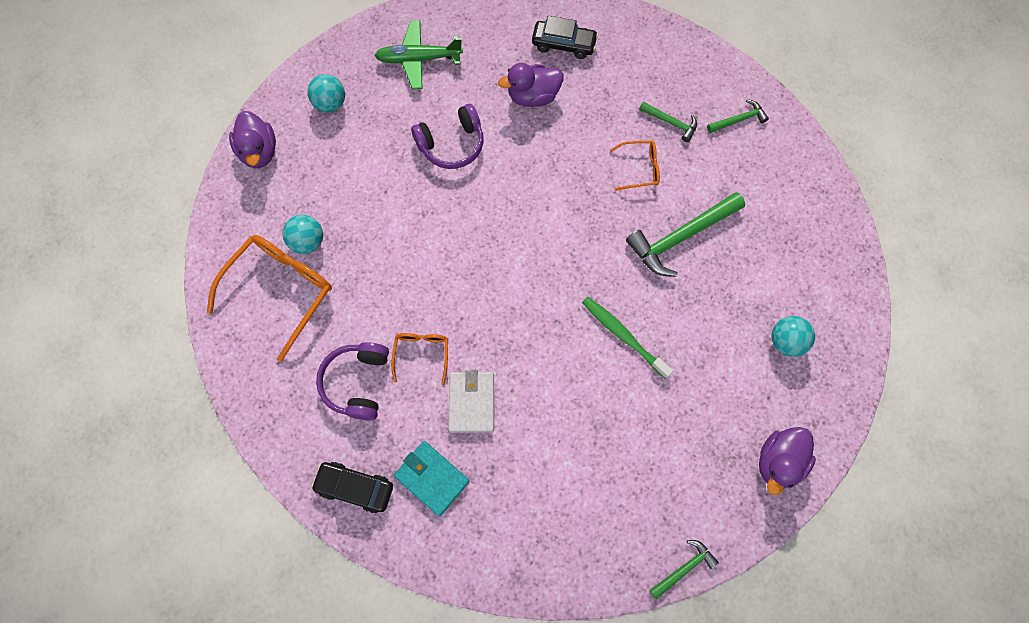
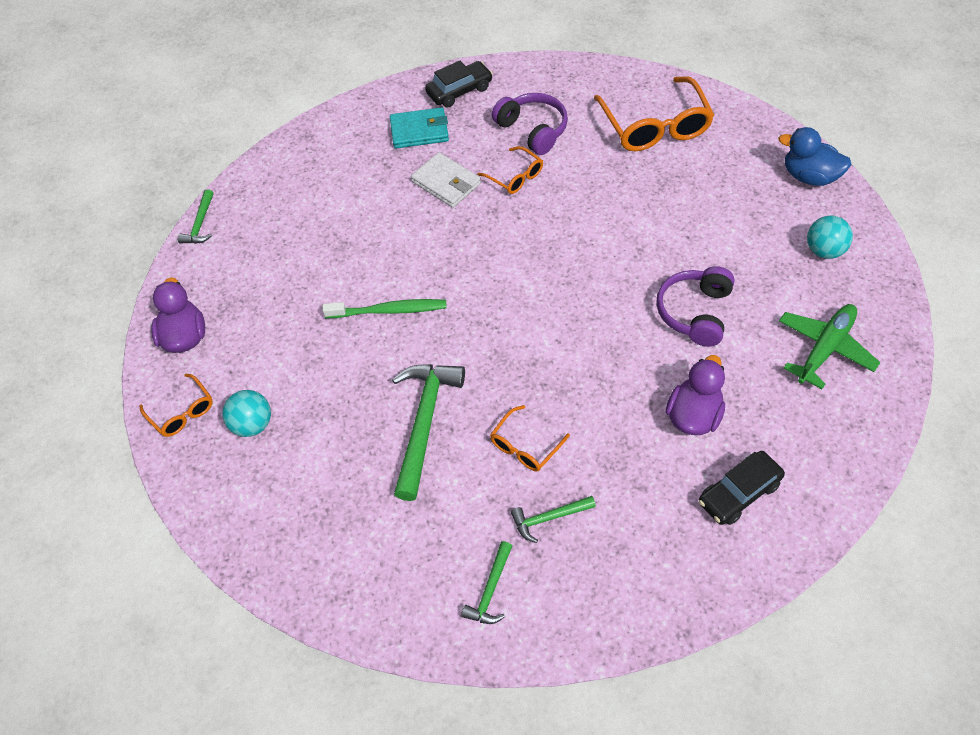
camera: 135 degrees right, 15 degrees down
purple duck [229,111,276,168] -> blue duck [779,127,852,186]
turquoise ball [282,215,323,254] -> none
none -> orange glasses [140,374,213,437]

